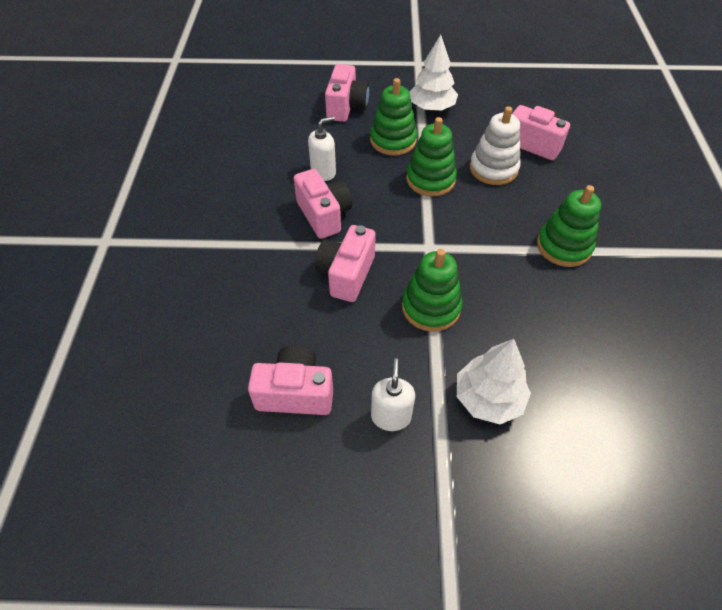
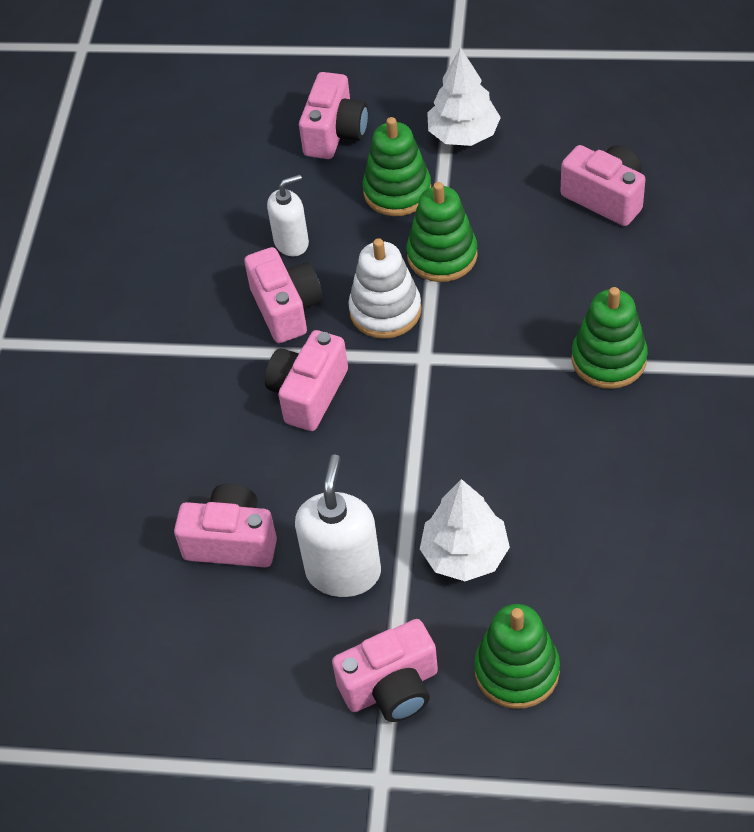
camera: 10 degrees right, 0 degrees up
white soap dispenser [371,358,415,431] -> white soap dispenser [295,454,381,597], size x1.57
green stacking toy [402,249,462,332] -> green stacking toy moved to [474,604,560,709]
white stacking toy [470,106,521,185] -> white stacking toy moved to [348,238,422,339]
none -> pink camera [332,619,438,722]

